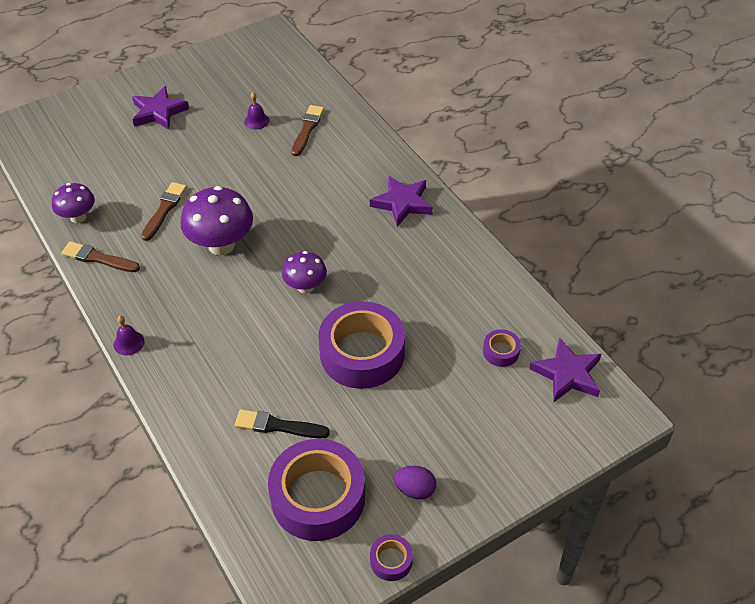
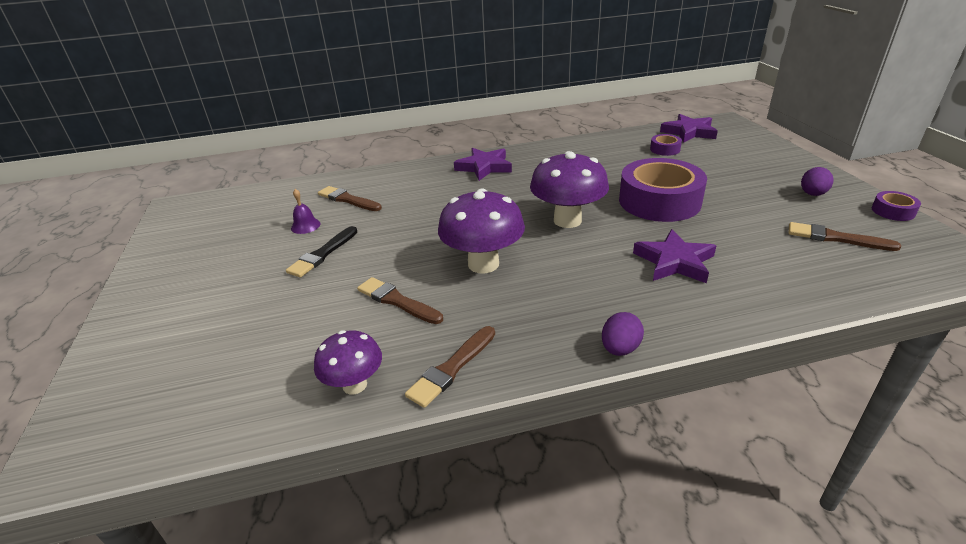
camera: 70 degrees left, 15 degrees down
purple bell [114,316,144,355] -> purple egg [602,312,644,356]
purple star [132,86,189,130] -> purple star moved to [633,229,716,283]
black brush [235,409,330,438] -> black brush moved to [286,226,357,277]
purple tape [268,439,365,541] -> brown brush [789,222,901,251]
purple mushroom [282,251,327,294] -> purple mushroom [530,151,609,228], size x1.65

